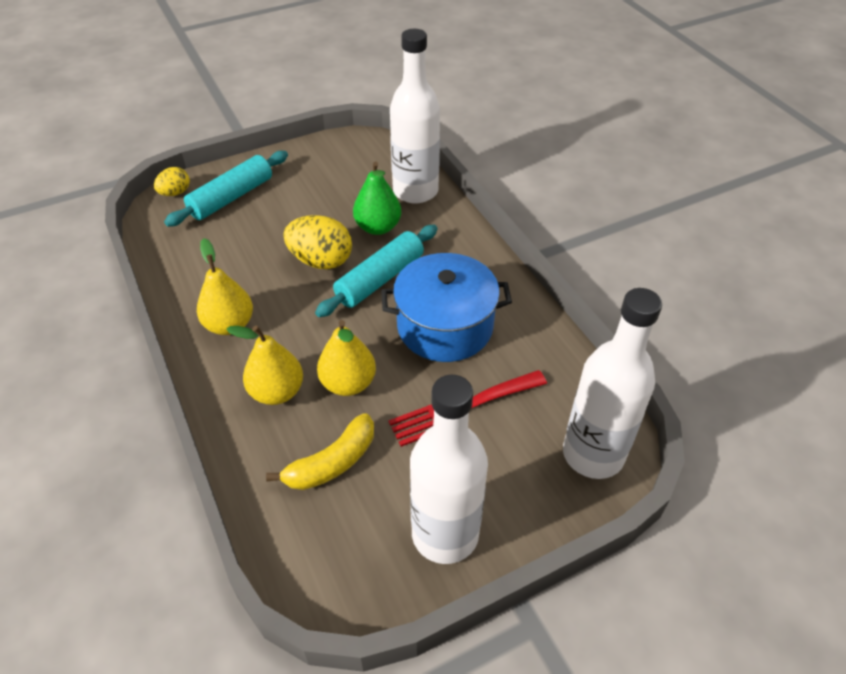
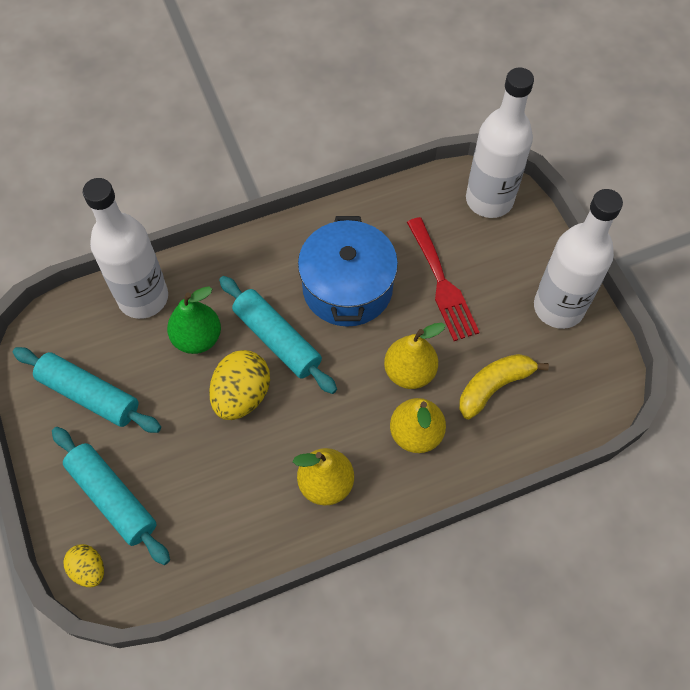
camera: 85 degrees left, 15 degrees up
yellow banana [266,413,374,490] -> yellow banana turned 90 degrees counterclockwise [459,354,549,419]
none -> turquoise rolling pin [13,347,161,433]

